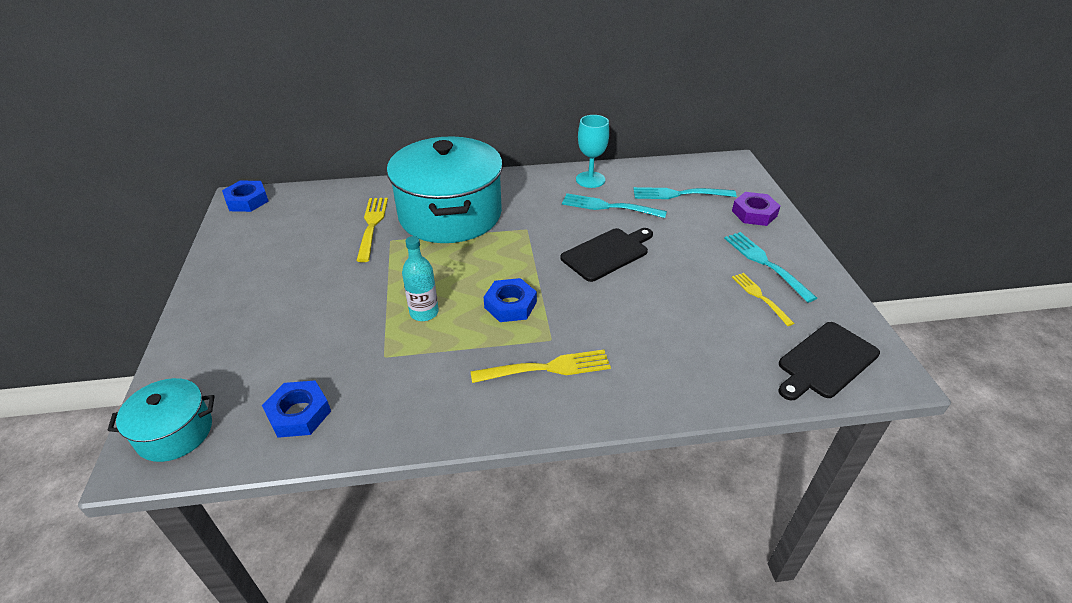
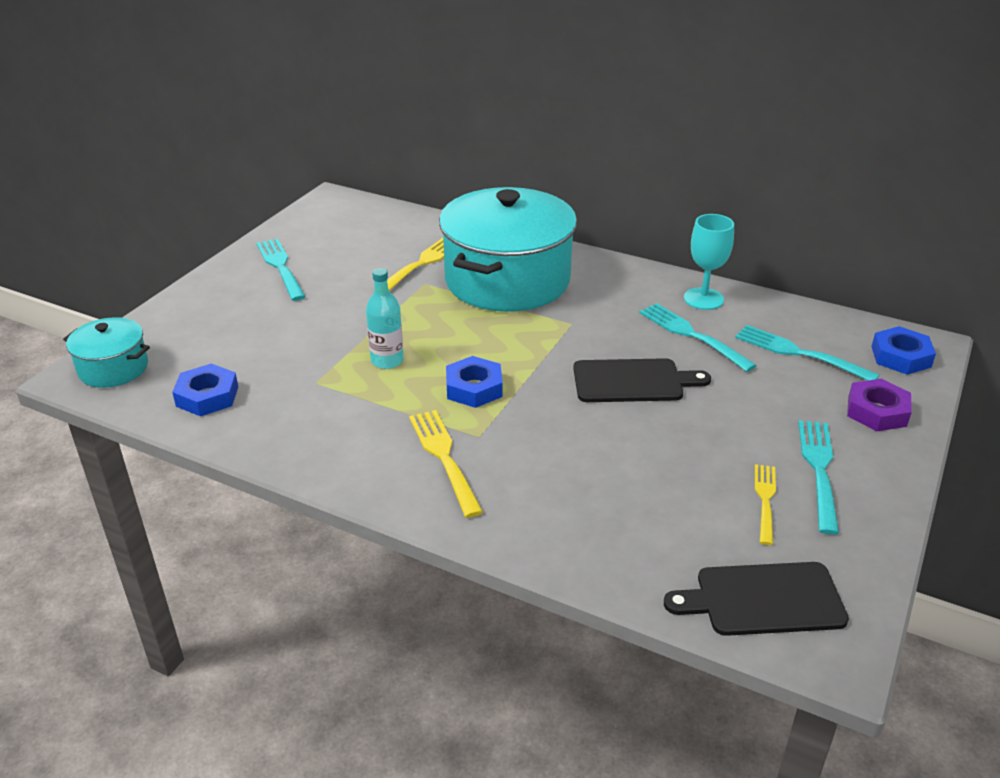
camera: 35 degrees right, 5 degrees down
blue nut [222,181,269,212] -> blue nut moved to [871,326,936,375]
yellow fork [470,350,611,383] -> yellow fork turned 135 degrees counterclockwise [409,410,483,518]
none -> turquoise fork [256,238,306,301]

